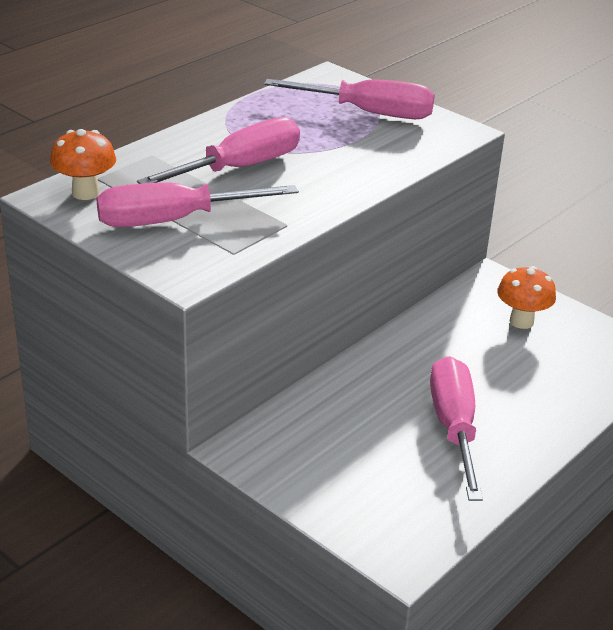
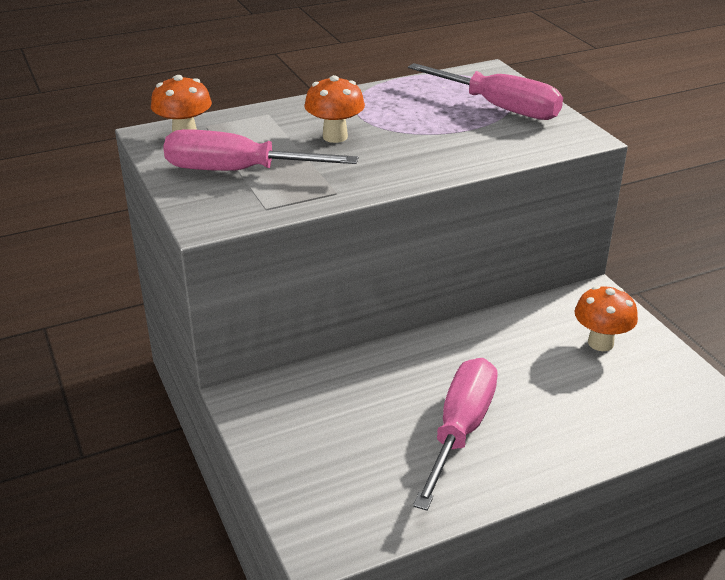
camera: 25 degrees right, 0 degrees up
pink screwdriver [137,117,300,184] -> orange mushroom [304,75,365,143]

